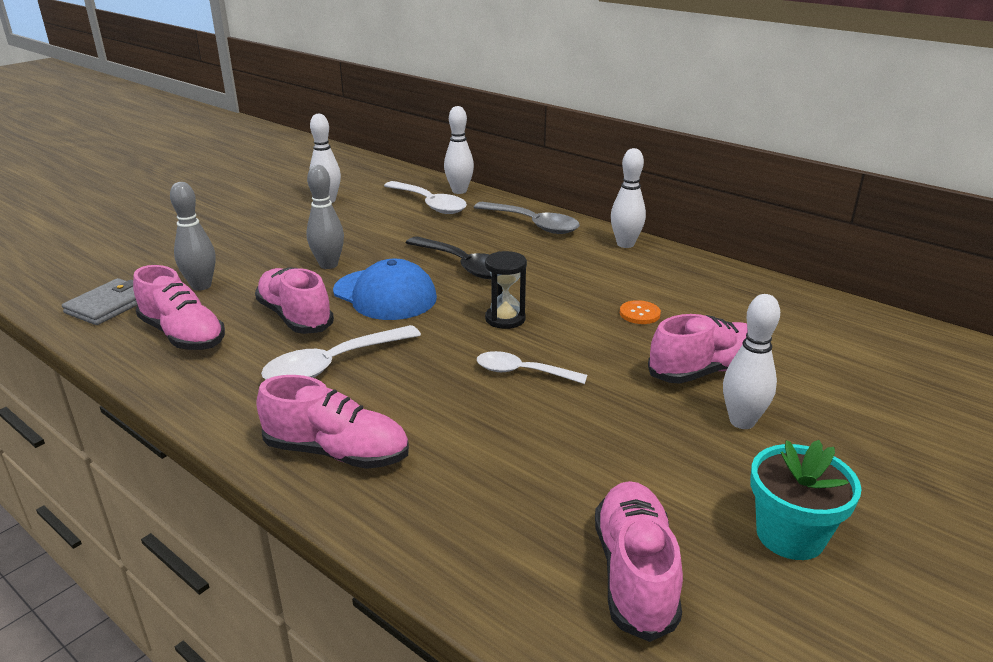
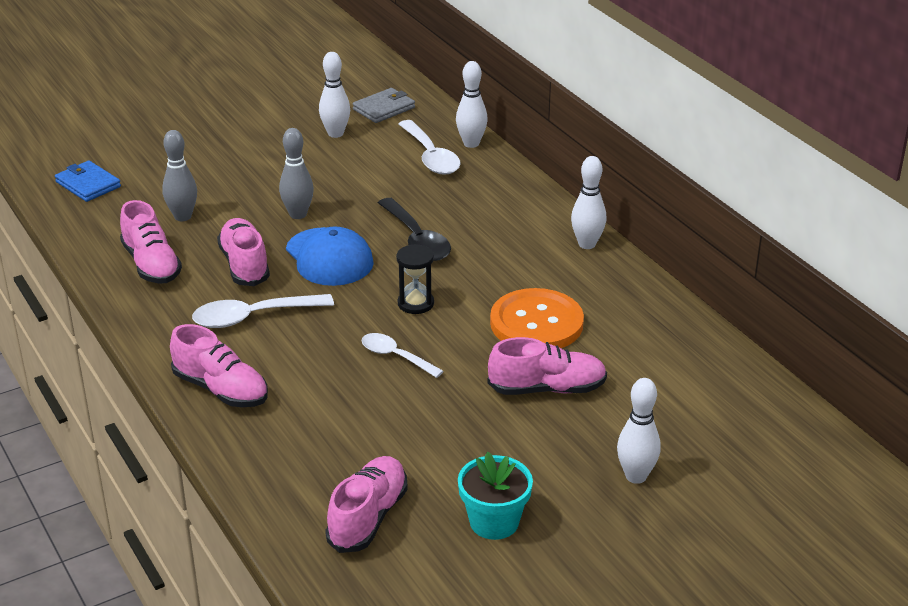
camera: 20 degrees right, 5 degrees up
grey wallet [62,278,138,325] -> grey wallet moved to [353,88,415,123]
grey spoon [474,202,580,234] -> none
orange button [620,300,661,324] -> orange button [490,288,584,348], size x2.47
white bowling pin [723,294,780,429] -> white bowling pin moved to [617,378,661,484]
none -> blue wallet [55,161,121,202]

